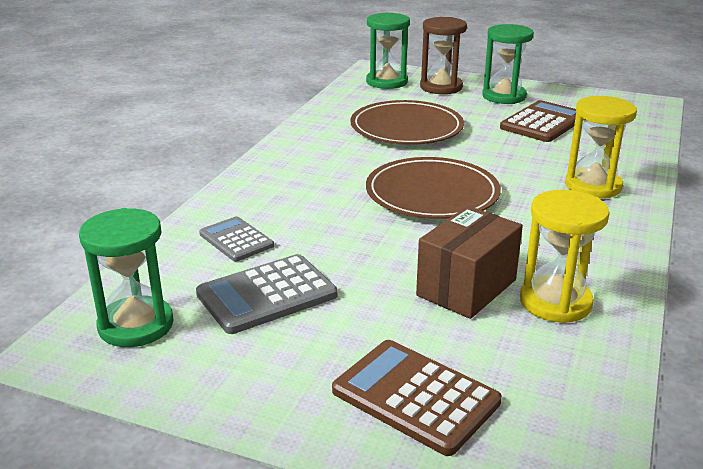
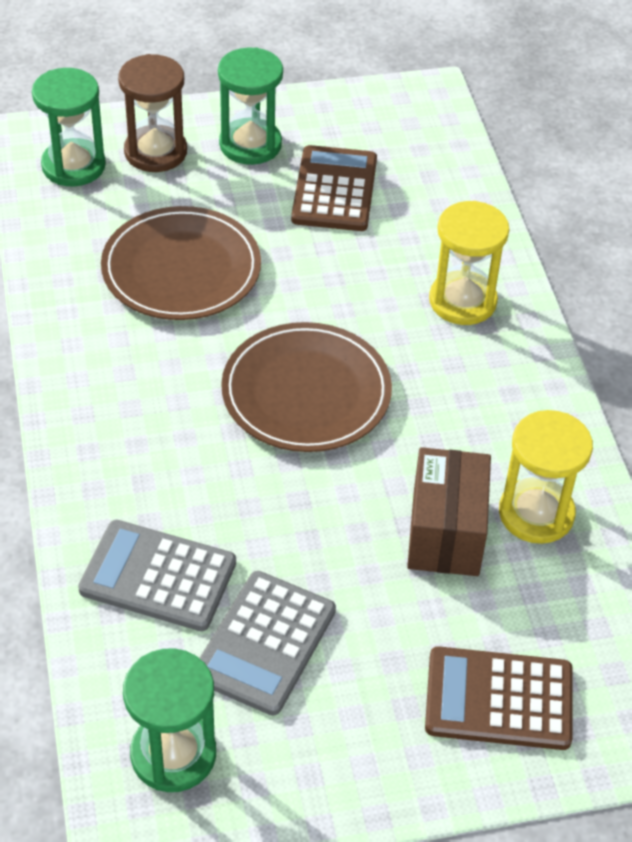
camera: 35 degrees left, 20 degrees up
grey calculator [199,216,274,262] -> grey calculator [78,520,236,631], size x1.56

